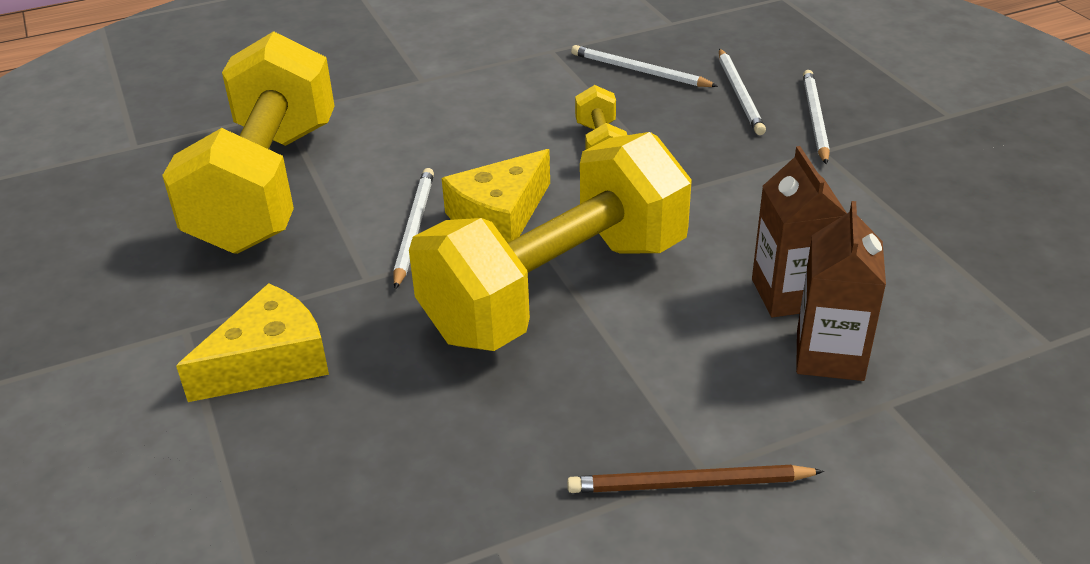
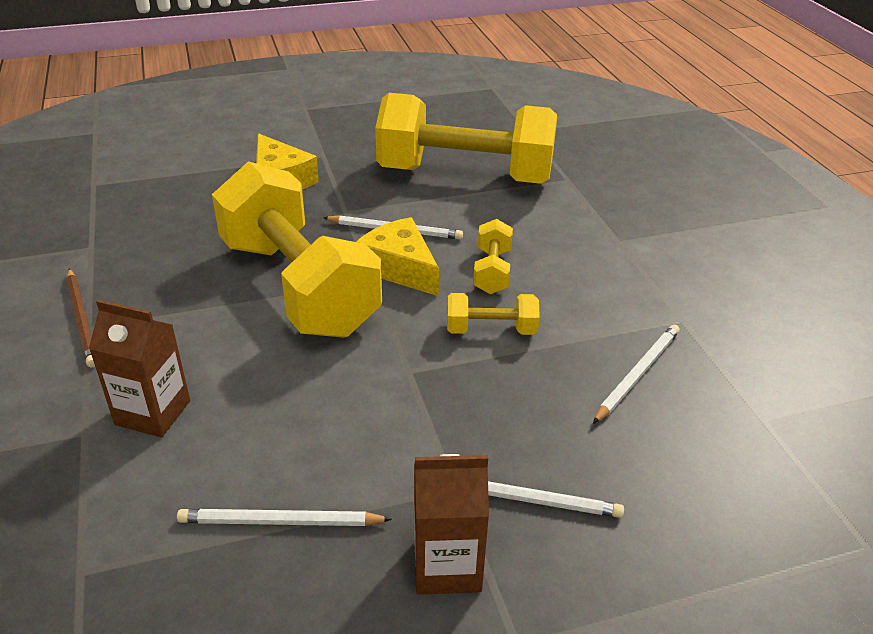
camera: 95 degrees right, 0 degrees up
brown pencil [567,465,824,493] -> brown pencil turned 150 degrees clockwise [66,269,95,367]
white pencil [719,48,766,135] -> white pencil moved to [177,509,392,526]
brown carton [752,146,847,317] -> brown carton moved to [414,454,489,595]
none -> yellow dumbbell [473,219,513,294]

